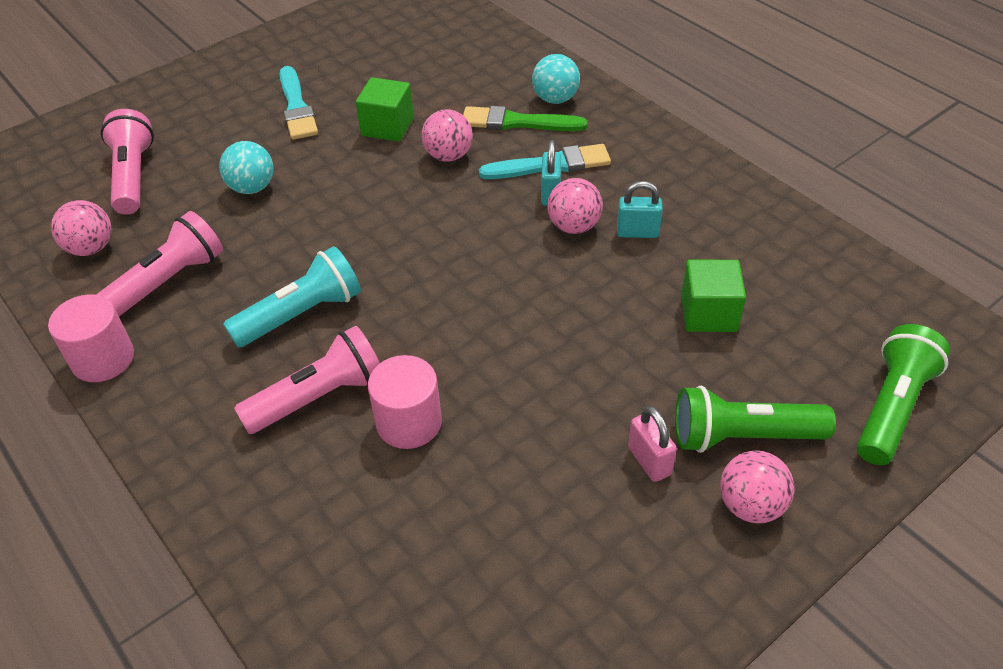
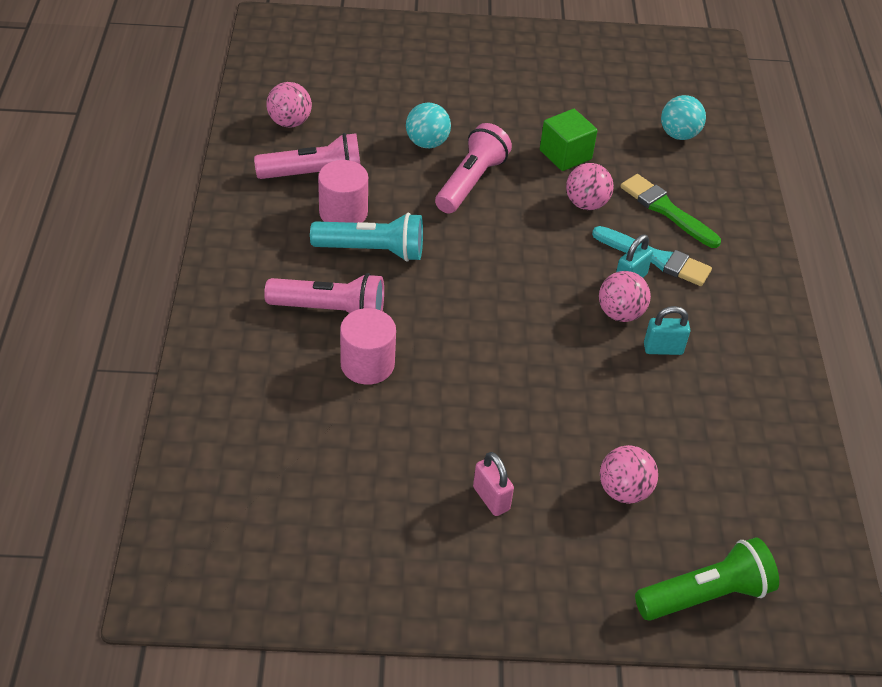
camera: 35 degrees right, 0 degrees up
pink cylinder [48,294,134,382] -> pink cylinder moved to [318,160,368,223]
pink flashlight [101,109,154,215] -> pink flashlight moved to [435,123,512,214]
turquoise brush [280,66,318,140] -> none
turquoise ball [532,54,580,104] -> turquoise ball moved to [661,95,706,140]
turquoise padlock [617,181,663,238] -> turquoise padlock turned 45 degrees counterclockwise [644,306,690,355]
pink padlock [628,406,677,482] -> pink padlock turned 45 degrees counterclockwise [473,452,514,516]
green flashlight [675,386,836,453] -> none
green cube [681,260,746,332] -> none
pink ball [720,451,794,523] -> pink ball moved to [600,445,658,504]

